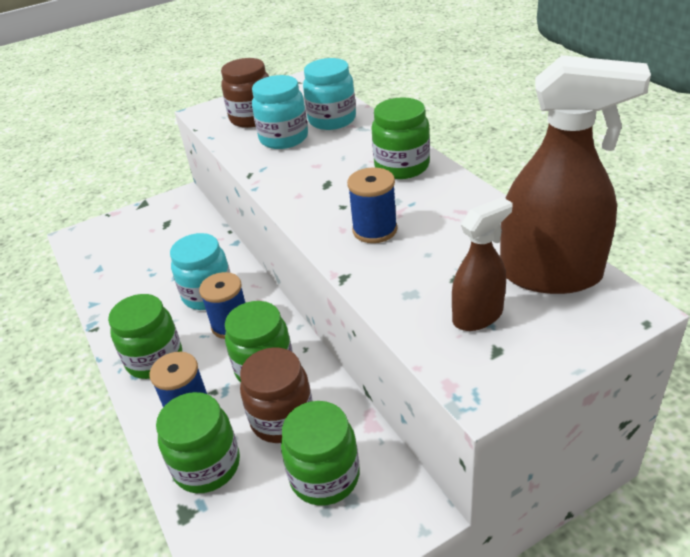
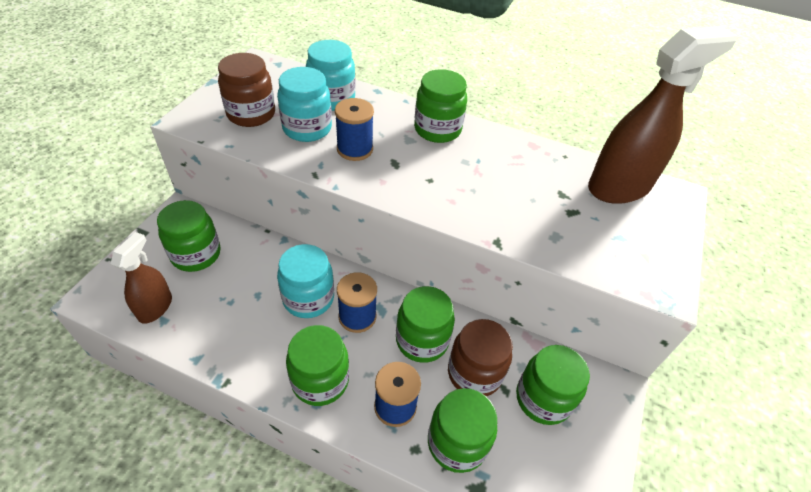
camera: 45 degrees left, 10 degrees up
blue spool [347,167,397,243] -> blue spool moved to [335,98,374,161]
brown spray bottle [452,197,513,331] -> brown spray bottle moved to [111,232,172,324]
none -> green jar [157,200,220,272]

